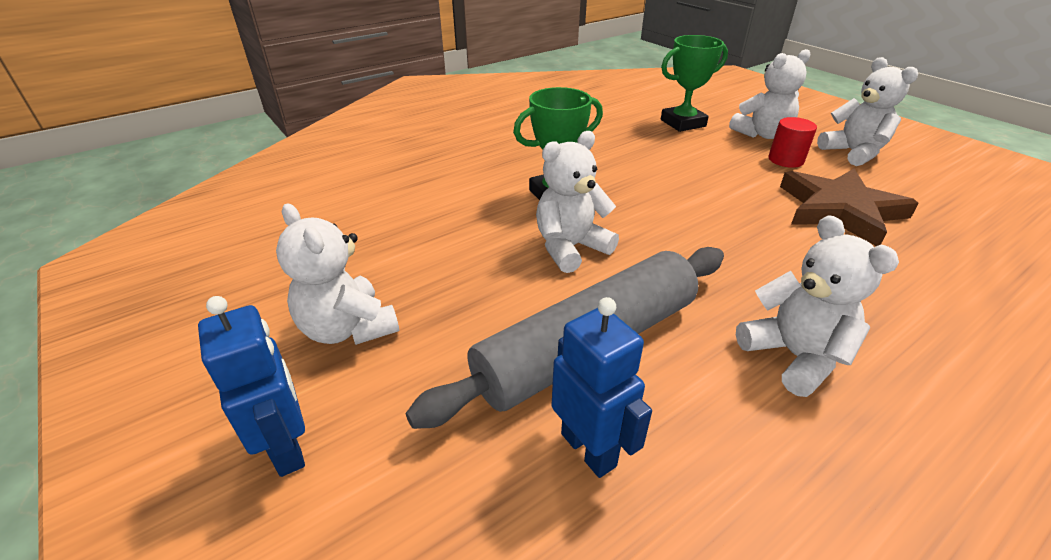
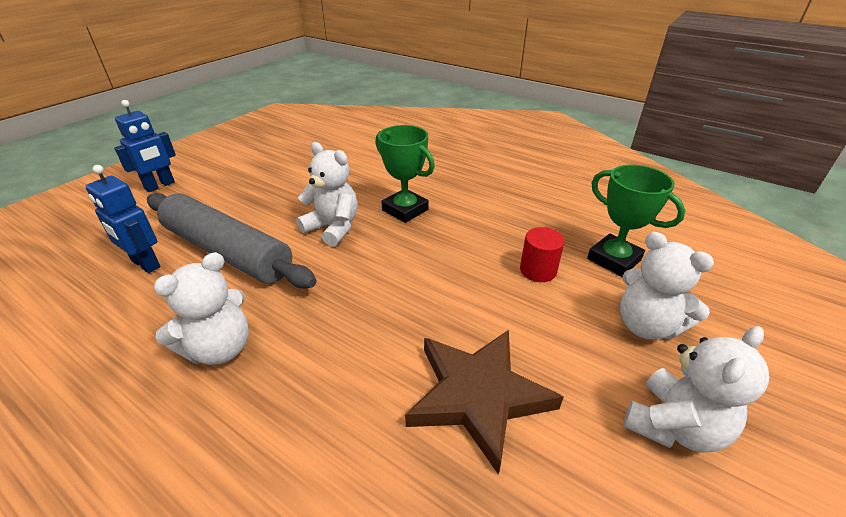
camera: 70 degrees right, 0 degrees up
white teddy bear [276,204,400,345] -> none
blue robot [551,297,652,478] -> blue robot turned 90 degrees clockwise [85,165,161,273]
red cylinder [769,117,817,168] -> red cylinder moved to [520,227,565,282]

